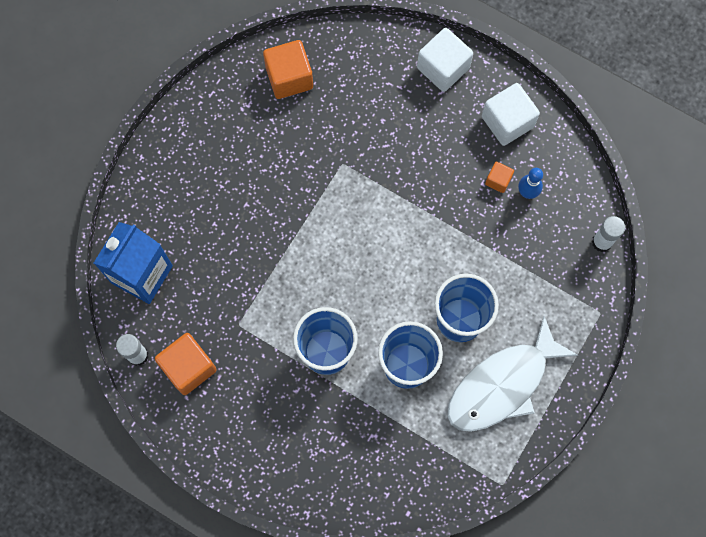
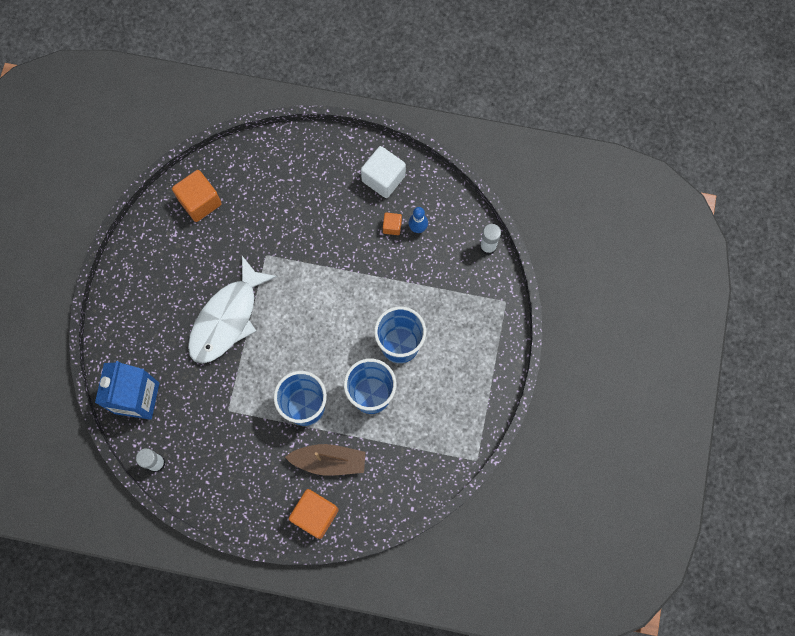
camera: 20 degrees left, 0 degrees up
orange cube [155,333,217,395] -> orange cube moved to [289,489,339,539]
white cube [417,28,473,92] -> none
white fish [447,316,578,432] -> white fish moved to [188,256,277,364]
none -> brown boat [285,444,365,476]

